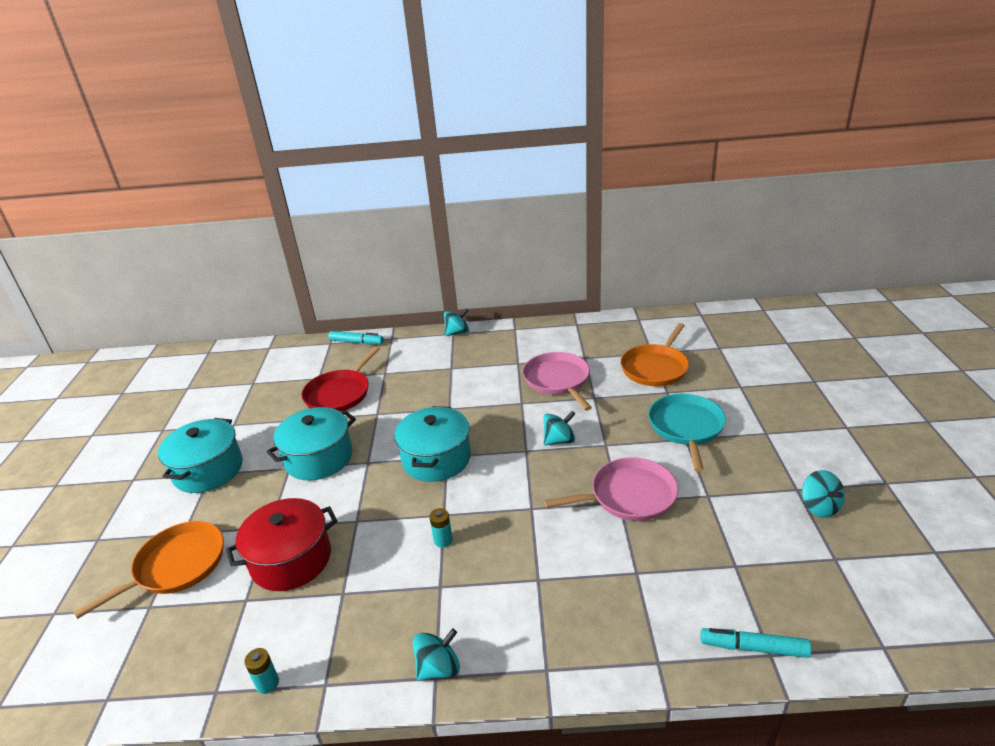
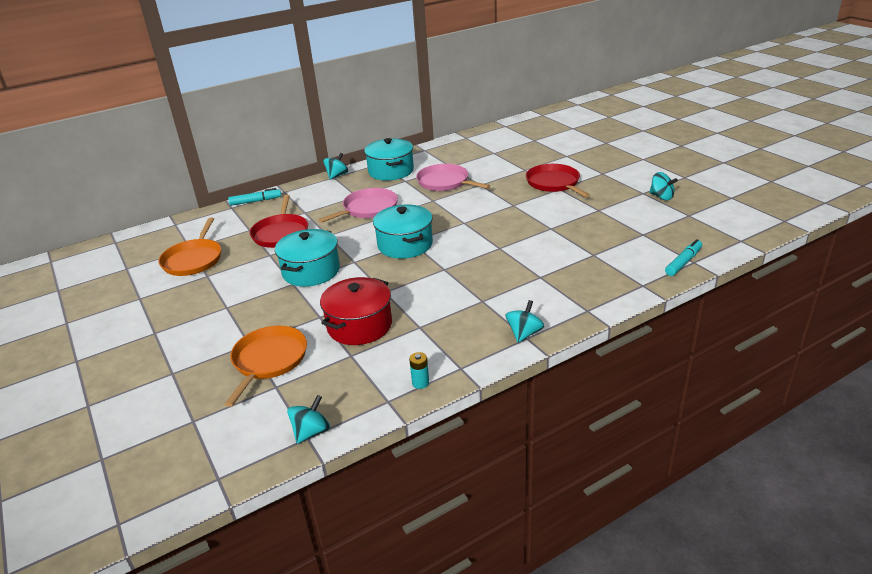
camera: 30 degrees left, 0 degrees up
turquoise pot [158,418,243,493] -> turquoise pot moved to [364,138,414,181]
turquoise battery [429,508,453,547] -> none
turquoise spinning top [543,411,575,445] -> turquoise spinning top moved to [287,395,330,444]
pink pan [544,457,678,521] -> pink pan moved to [318,188,398,223]
orange pan [620,323,689,386] -> orange pan moved to [158,217,221,276]
turquoise pan [648,394,726,472] -> red pan [526,164,590,198]
turquoise marker [701,628,811,658] -> turquoise marker turned 150 degrees clockwise [665,239,702,276]

